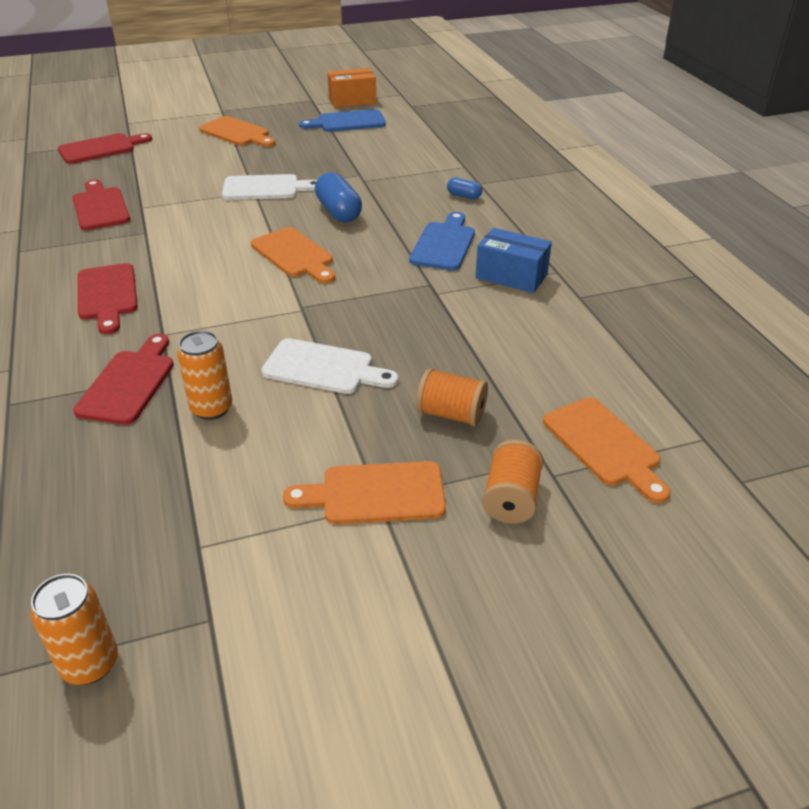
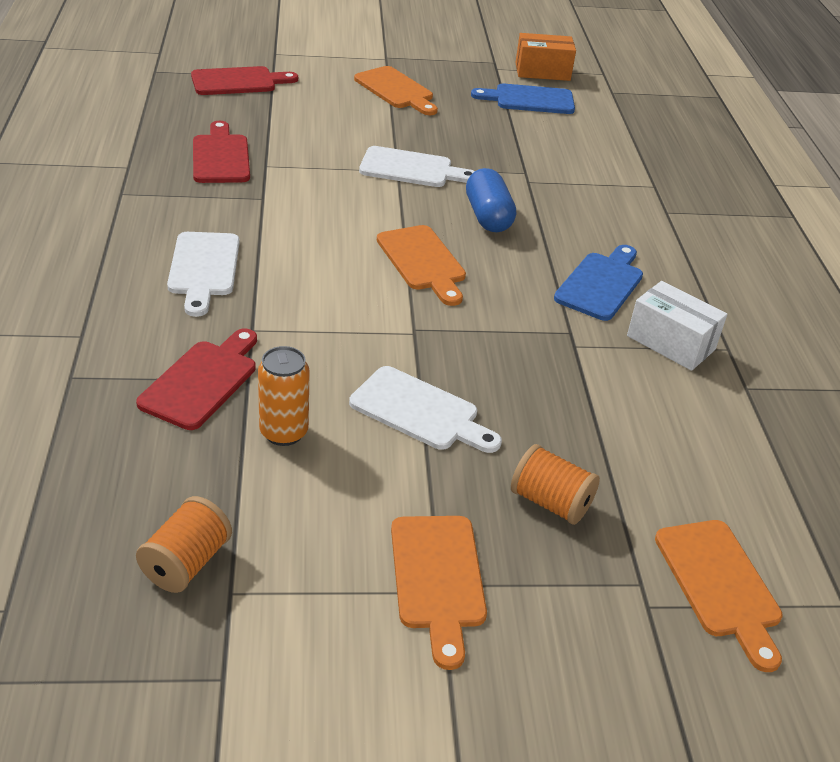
camera: 10 degrees right, 0 degrees up
orange can [31,574,118,685] -> none
red cutting board [78,263,138,334] -> white cutting board [167,232,240,317]
orange cutting board [283,461,446,524] -> orange cutting board turned 105 degrees counterclockwise [391,516,487,670]
blue capsule [447,177,482,199] -> none
blue box [476,228,552,293] -> white box [627,281,727,371]
orange spool [482,439,544,524] -> orange spool moved to [136,496,232,593]

